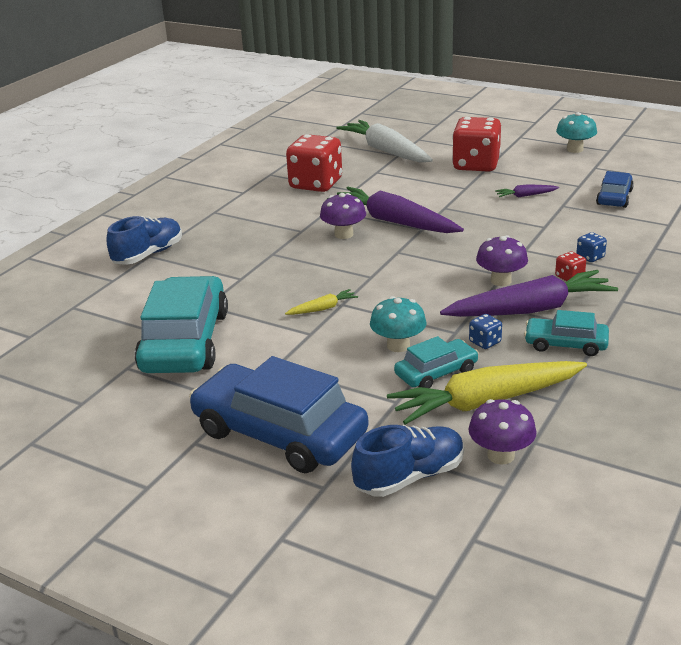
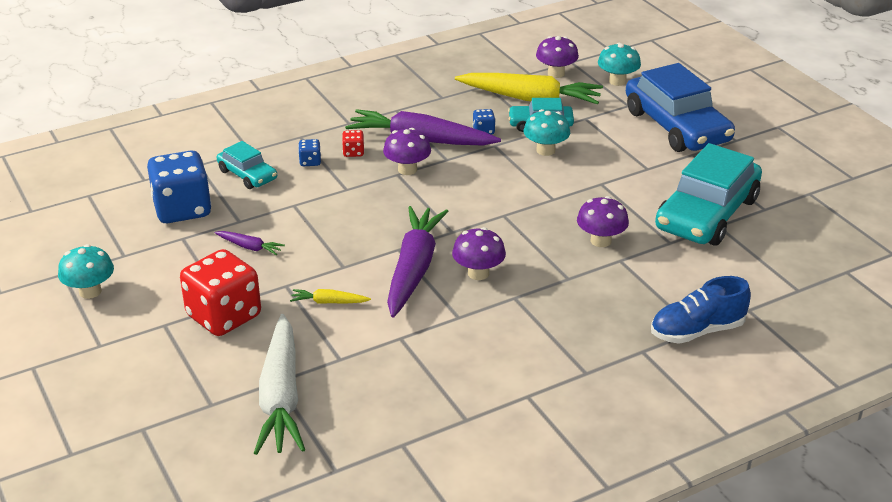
camera: 150 degrees left, 5 degrees up
yellow carrot [285,289,358,315] -> yellow carrot moved to [290,289,371,304]
red dice [286,134,342,192] -> none
purple carrot [327,187,464,233] -> purple carrot turned 150 degrees counterclockwise [387,206,448,318]
blue shoe [351,425,464,497] -> turquoise mushroom [598,43,641,86]
turquoise car [524,310,609,356] -> turquoise car moved to [217,141,277,189]
blue car [596,171,634,208] -> blue dice [147,151,212,223]
none -> purple mushroom [577,196,629,247]

